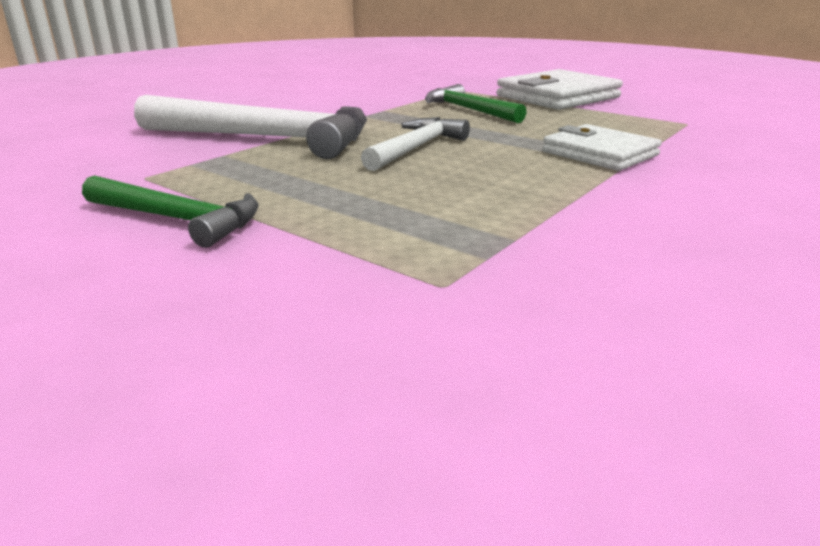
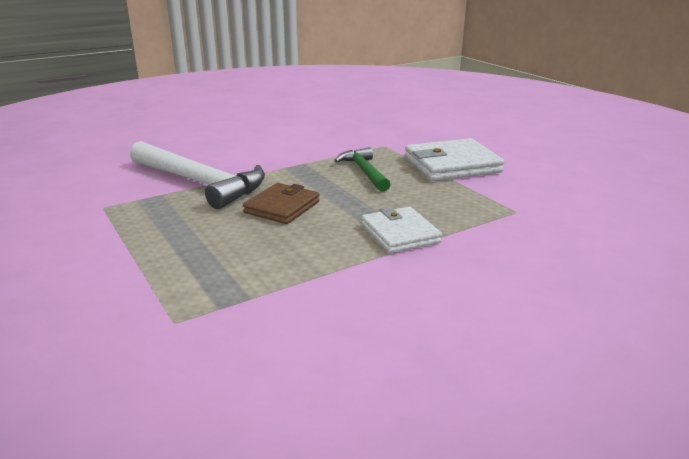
camera: 20 degrees right, 0 degrees up
green hammer [82,175,259,248] -> none
white hammer [361,117,470,171] -> brown wallet [243,183,320,224]

